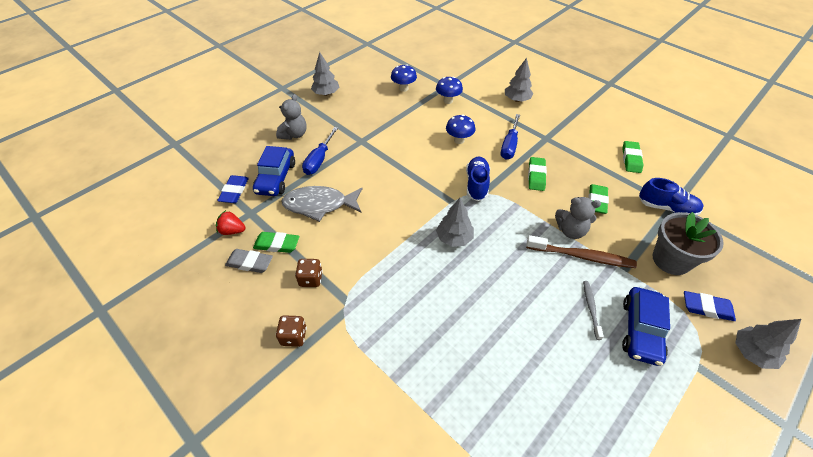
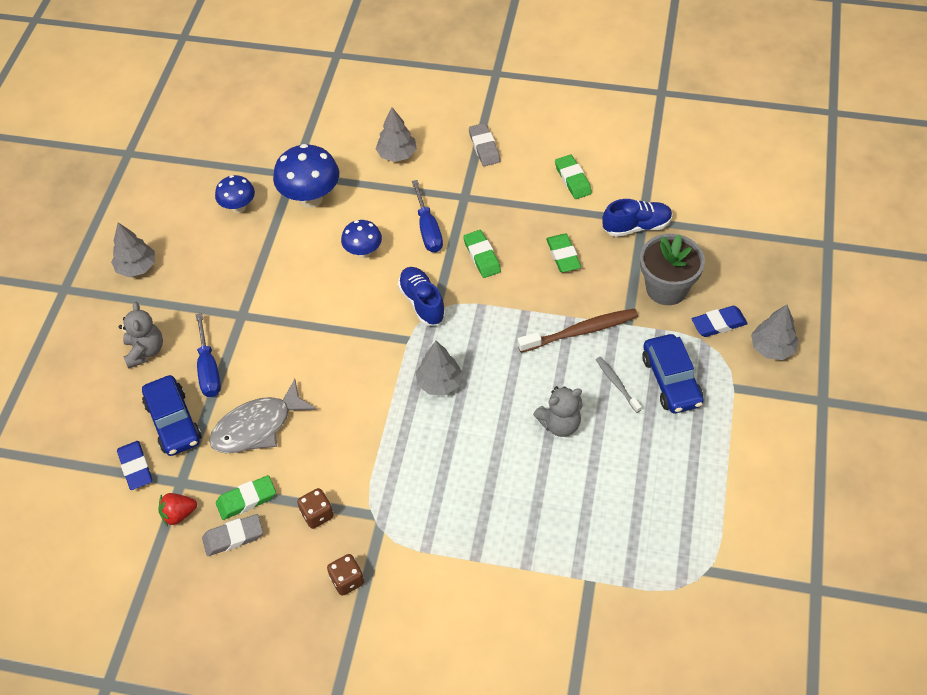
camera: 30 degrees left, 5 degrees up
blue mushroom [436,77,463,104] -> blue mushroom [273,144,339,208], size x1.66
grey teddy bear [555,197,601,239] -> grey teddy bear moved to [533,386,583,437]
none -> grey eraser [469,123,500,166]

